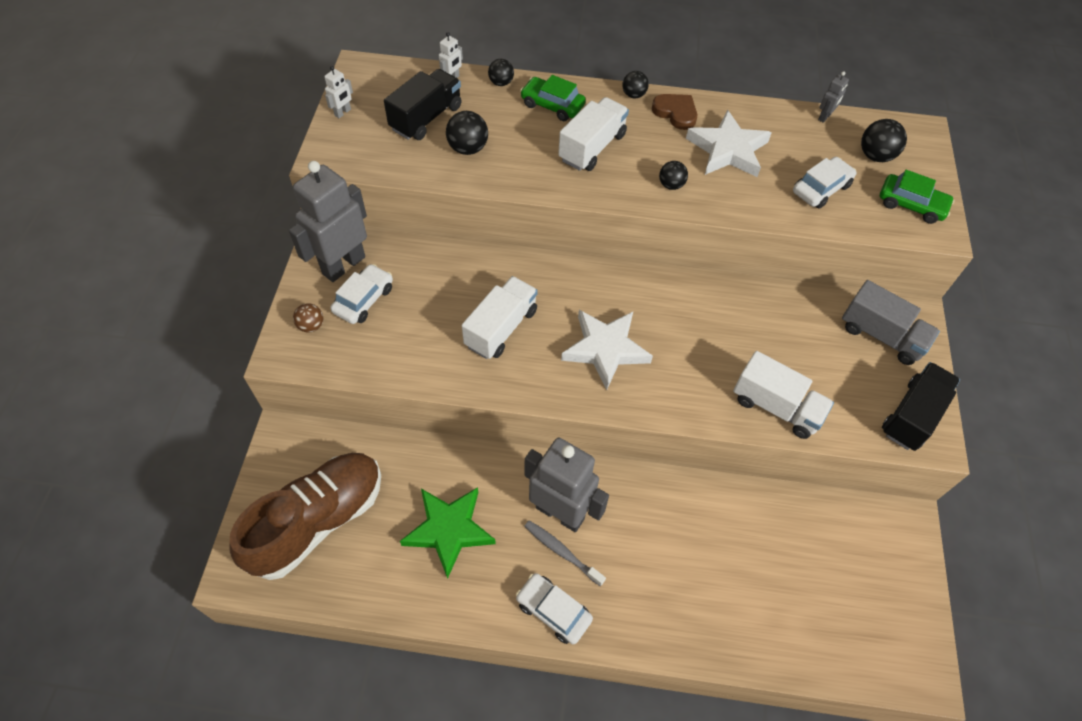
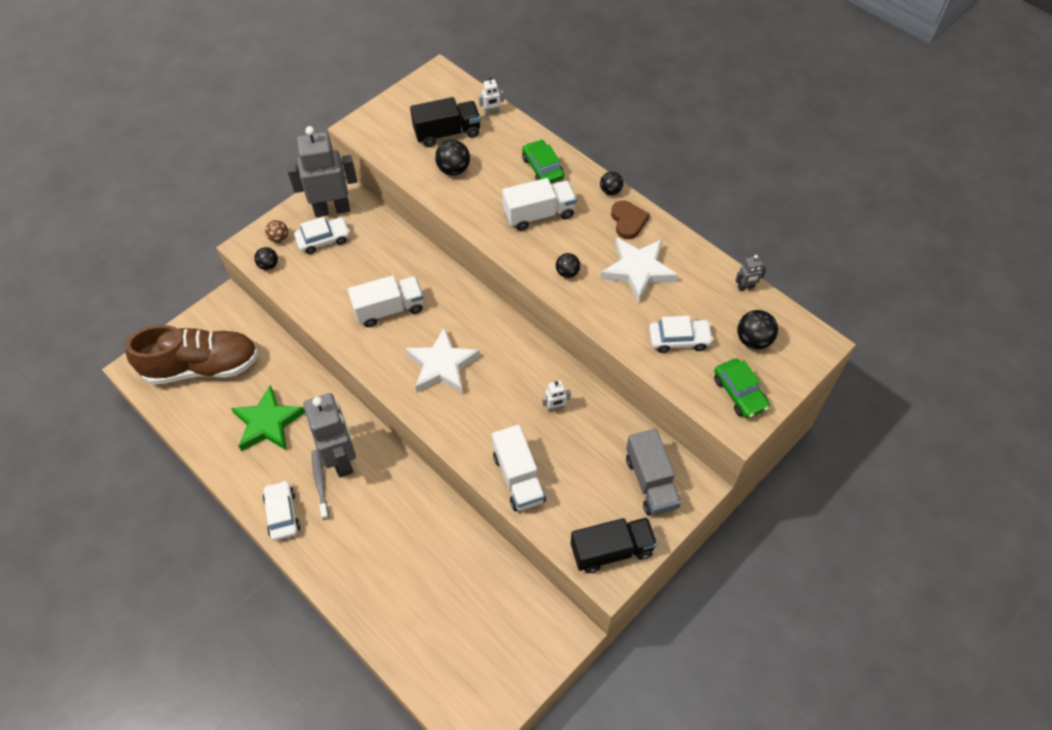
camera: 40 degrees right, 0 degrees up
white robot [324,66,353,118] -> white robot moved to [542,381,571,412]
black ball [488,59,514,86] -> black ball moved to [254,247,278,270]

